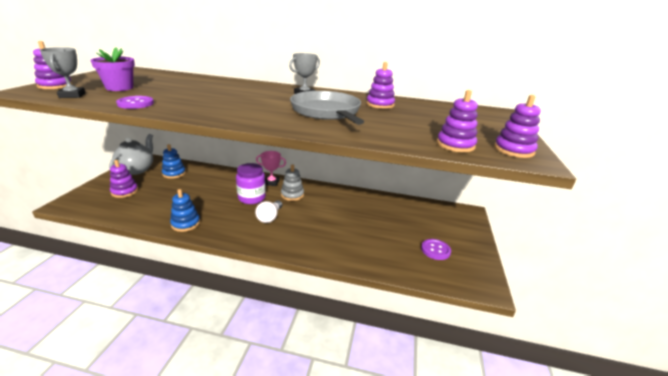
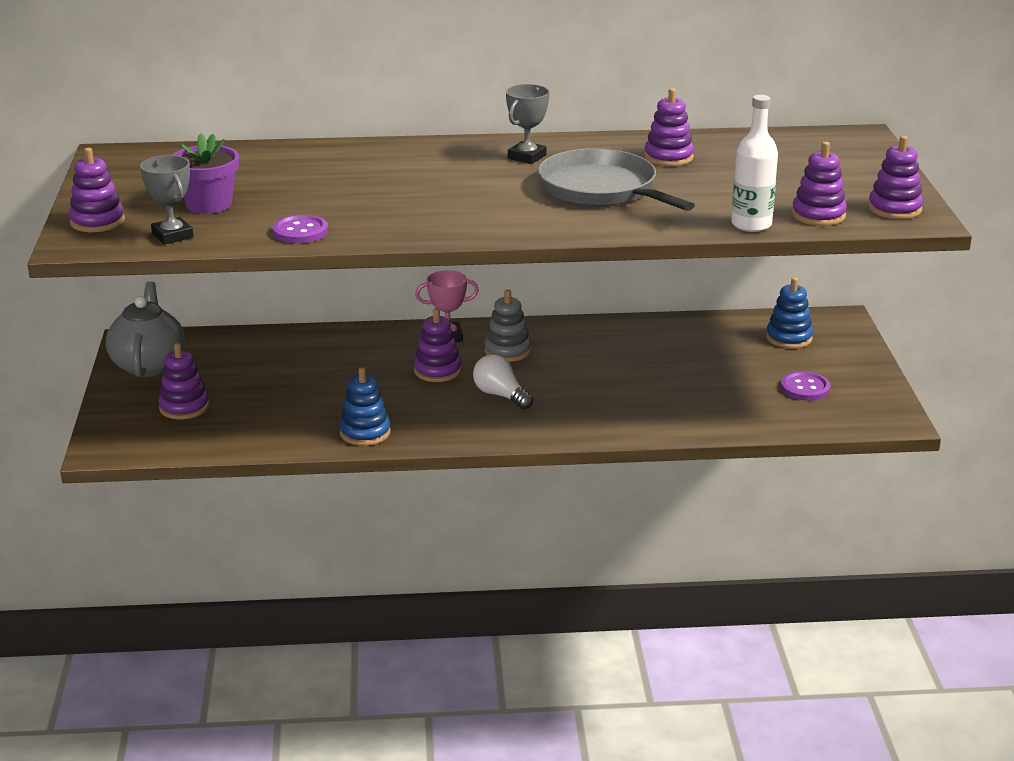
camera: 15 degrees left, 0 degrees up
blue stacking toy [162,144,186,179] -> blue stacking toy moved to [766,277,813,349]
purple jar [236,163,266,204] -> purple stacking toy [414,308,461,382]
white light bulb [255,200,282,223] -> white light bulb turned 135 degrees clockwise [473,354,533,409]
none -> white bottle [731,95,778,232]

